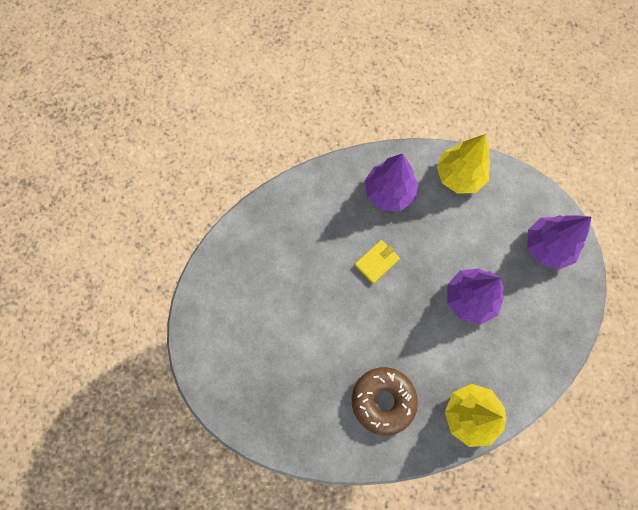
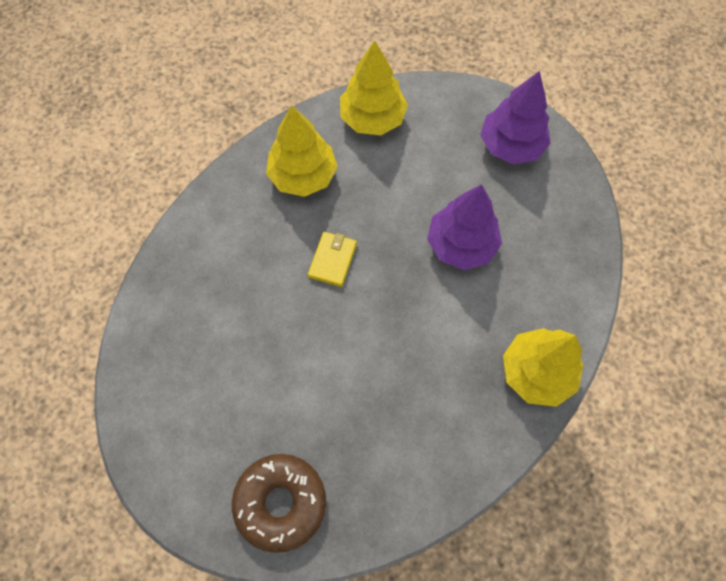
camera: 30 degrees left, 5 degrees down
brown donut [352,367,418,435] -> brown donut moved to [232,454,326,553]
purple tree [365,153,419,211] -> yellow tree [266,105,338,197]

